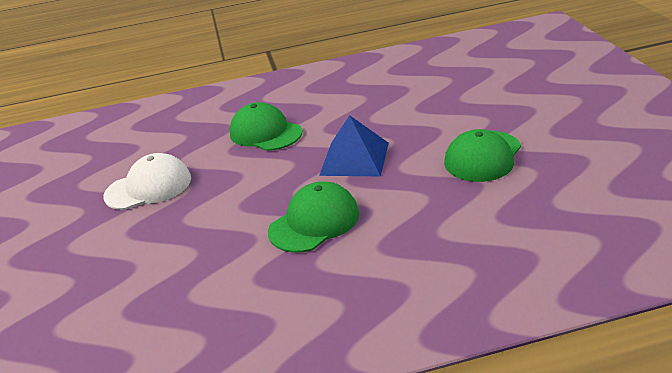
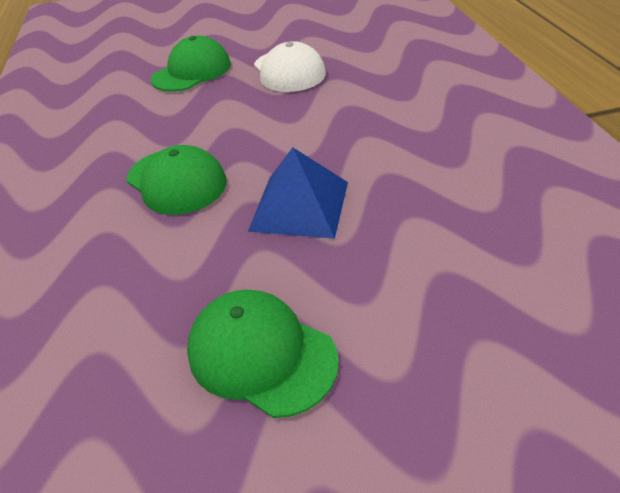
camera: 90 degrees right, 10 degrees up
green cap [229,102,302,151] -> green cap moved to [151,36,231,92]

